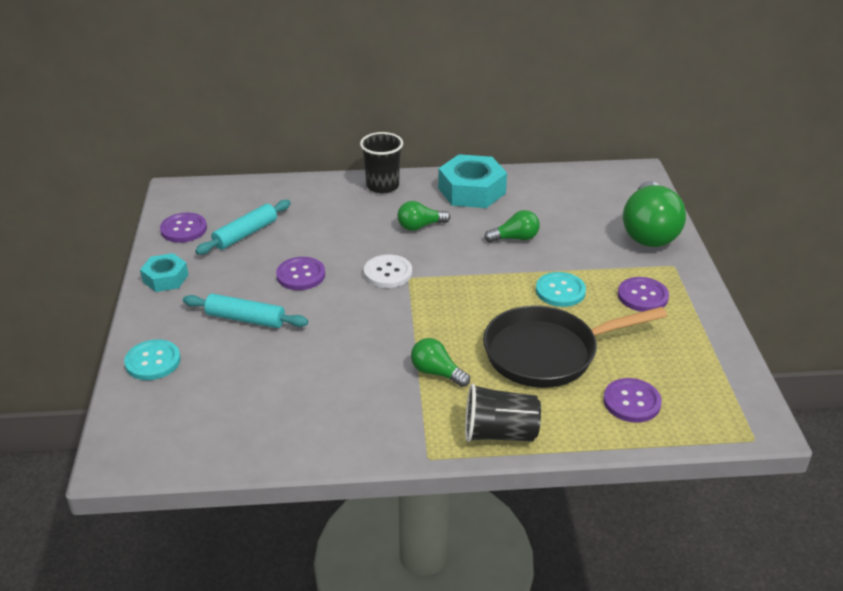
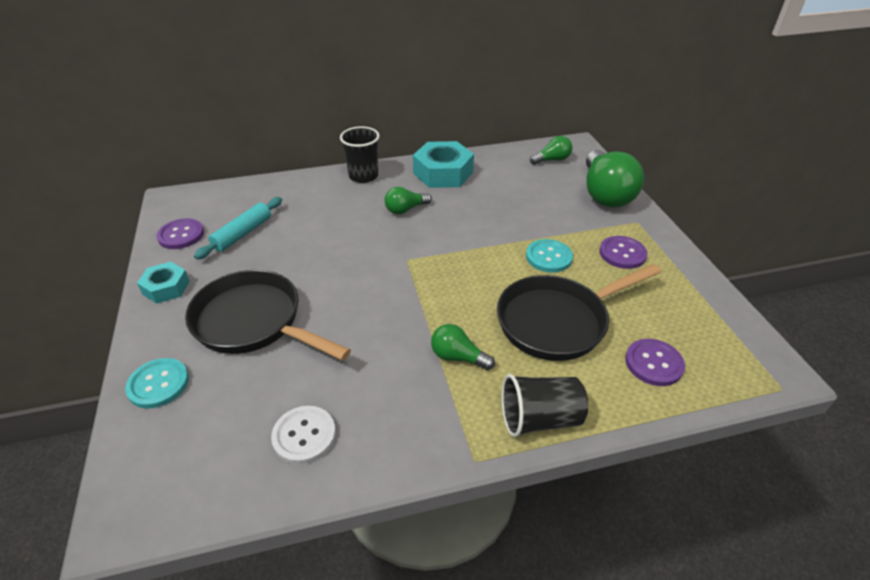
camera: 10 degrees left, 5 degrees up
turquoise rolling pin [183,294,308,328] -> black pan [185,270,351,361]
purple button [276,257,325,290] -> none
white button [364,254,412,288] -> white button moved to [271,406,336,464]
green light bulb [484,210,540,242] -> green light bulb moved to [530,136,572,165]

